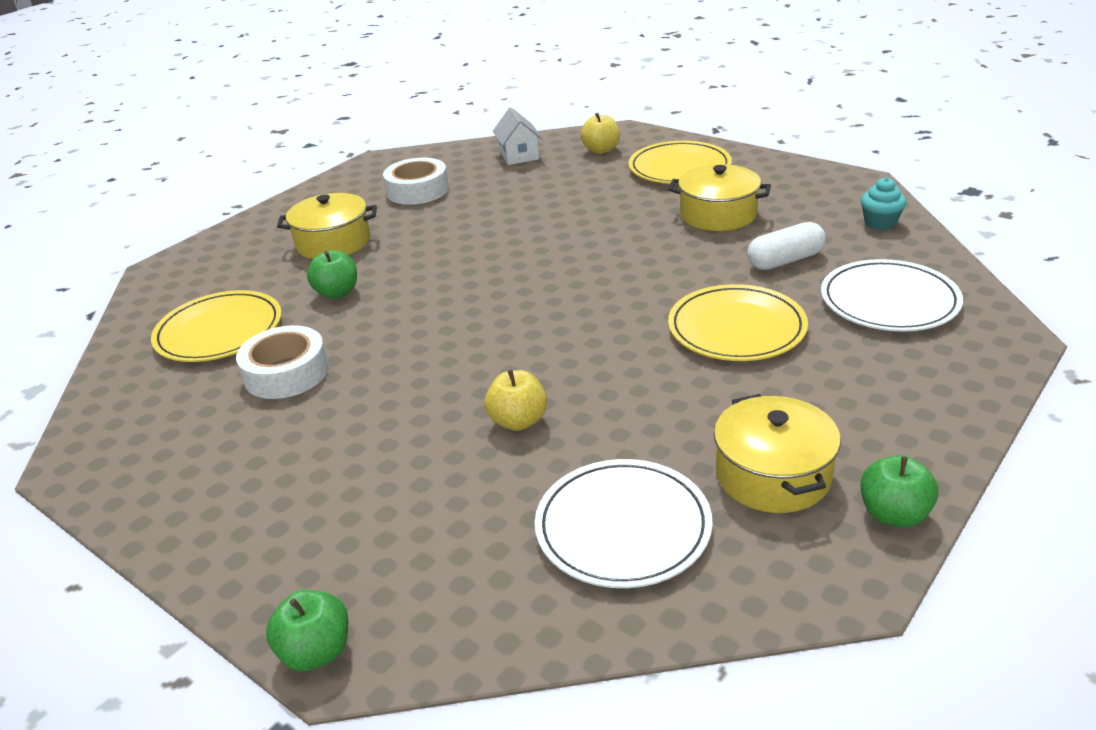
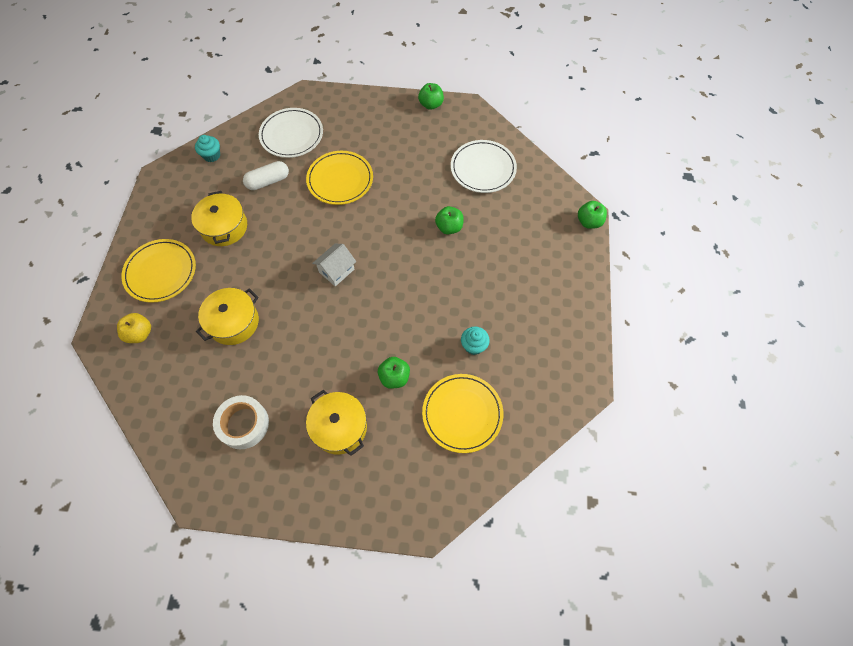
camera: 125 degrees left, 30 degrees up
white tape [236,325,329,399] -> turquoise cupcake [461,327,490,355]
yellow apple [484,370,547,431] -> green apple [435,206,464,234]
white house [493,108,542,165] -> white house moved to [312,244,356,286]
yellow pot [714,394,841,513] -> yellow pot moved to [196,288,259,345]
white capsule [747,222,826,270] -> white capsule turned 60 degrees counterclockwise [243,161,289,190]

